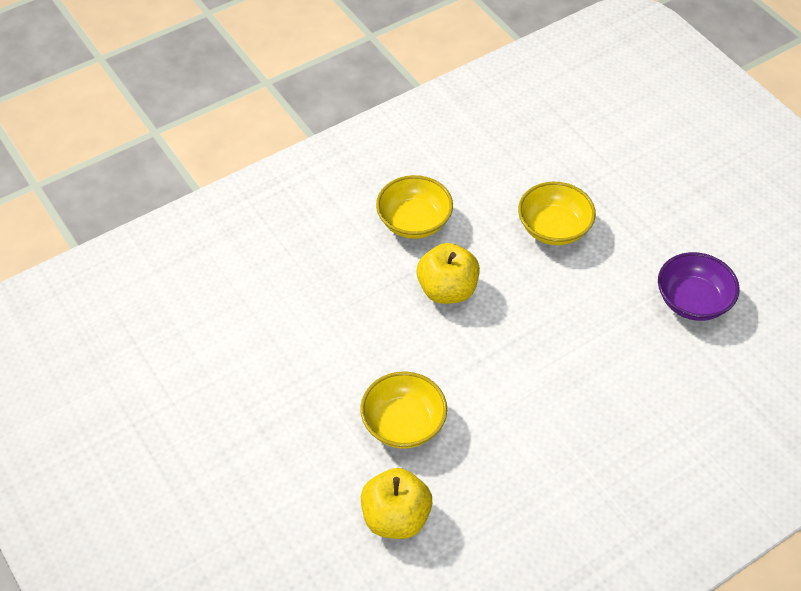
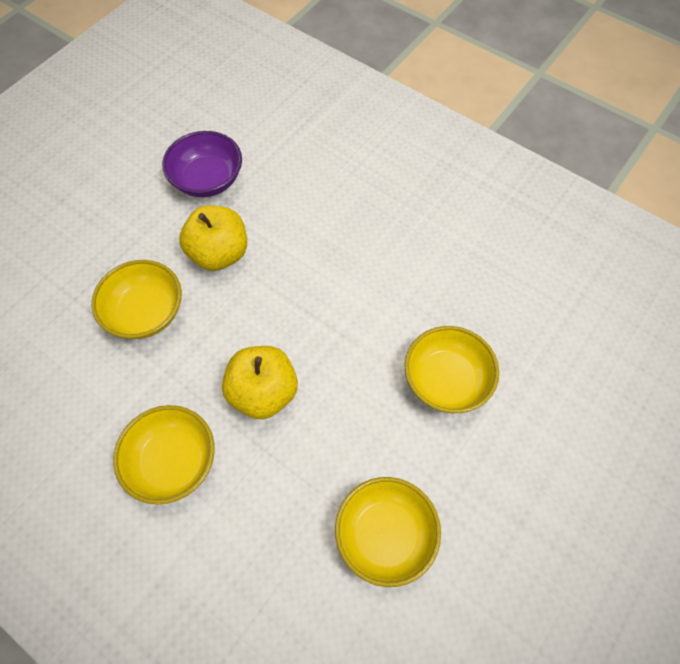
camera: 110 degrees left, 10 degrees up
yellow apple [361,468,432,539] -> yellow apple moved to [179,206,247,271]
none -> yellow bowl [335,477,441,587]

